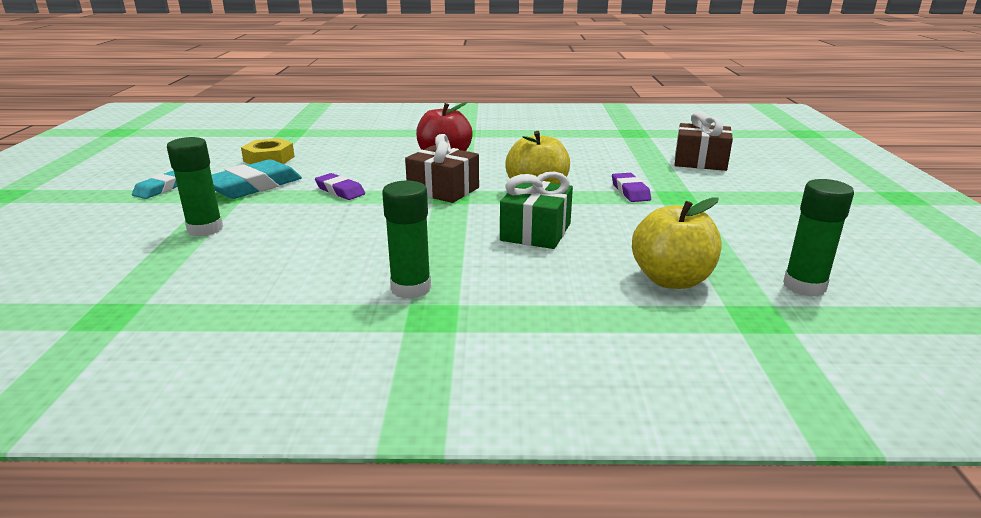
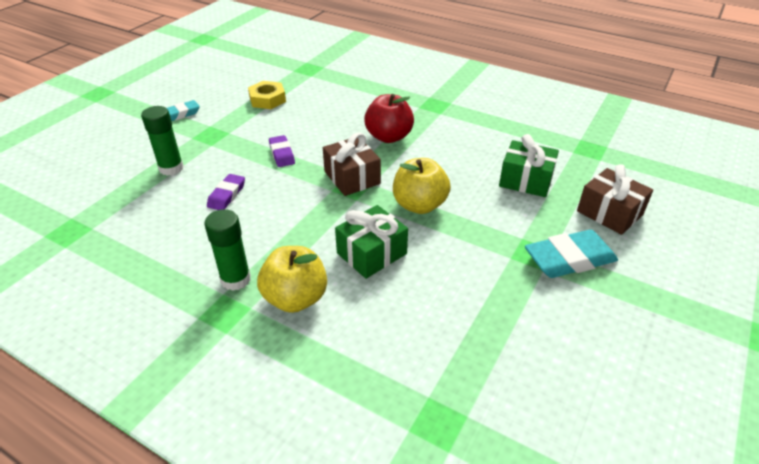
camera: 30 degrees right, 15 degrees up
turquoise eraser [212,159,302,199] -> turquoise eraser moved to [525,230,618,278]
purple eraser [612,173,651,202] -> purple eraser moved to [207,174,245,210]
yellow apple [632,197,721,289] -> yellow apple moved to [257,246,327,313]
green glue stick [783,179,854,297] -> none
none -> green gift [499,134,559,197]

